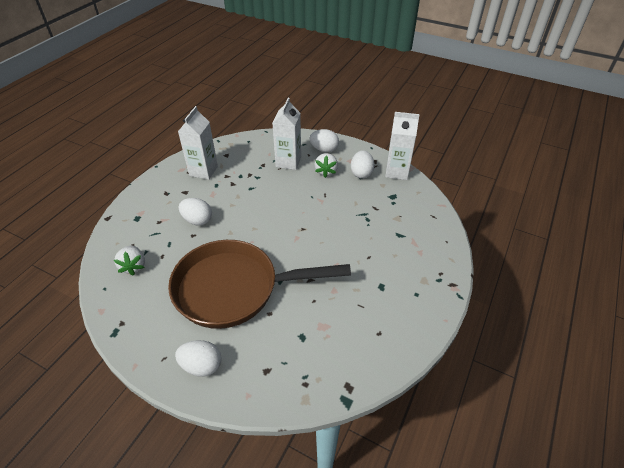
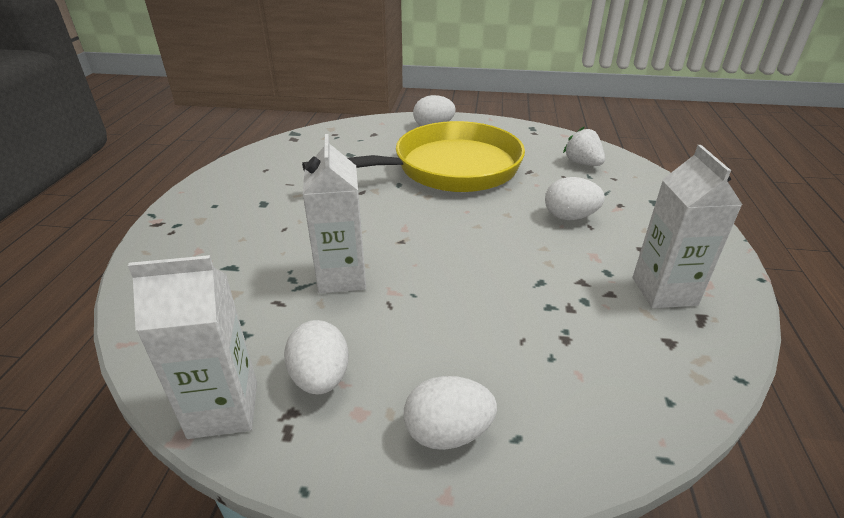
camera: 160 degrees right, 10 degrees down
brown pan [168,240,351,329] -> yellow pan [302,121,525,192]
white carton [272,98,301,170] -> white carton moved to [303,134,366,293]
white strawberry [314,153,338,178] -> none

